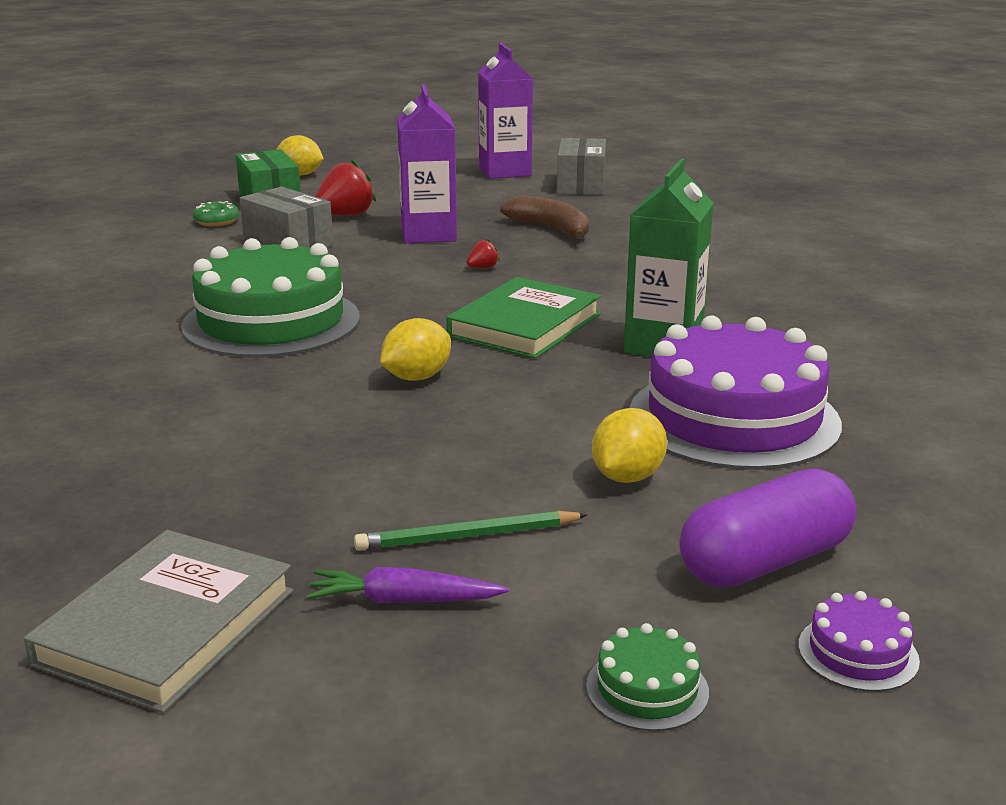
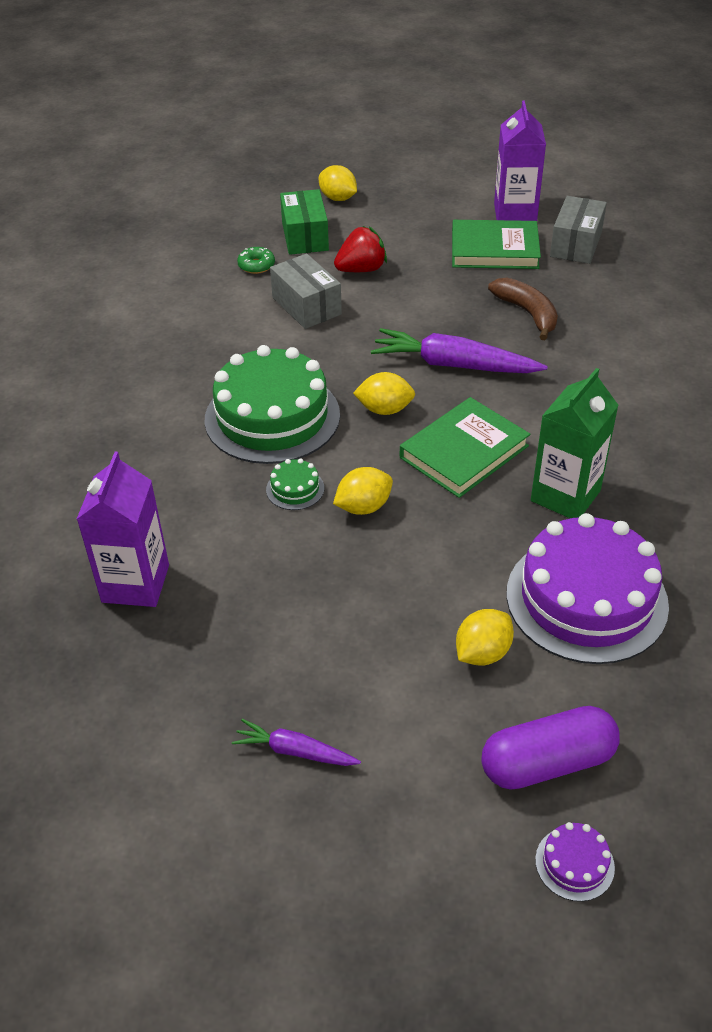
camera: 15 degrees right, 20 degrees up
grey book [24,530,293,713] -> none
green pencil [354,511,588,551] -> none
purple carton [397,84,457,243] -> purple carton moved to [77,452,169,607]
red strawberry [467,239,500,268] -> purple carrot [371,328,548,373]
green cake [586,623,709,731] -> green cake moved to [266,458,324,510]
none -> yellow lemon [353,372,415,415]
none -> green book [452,220,541,269]

